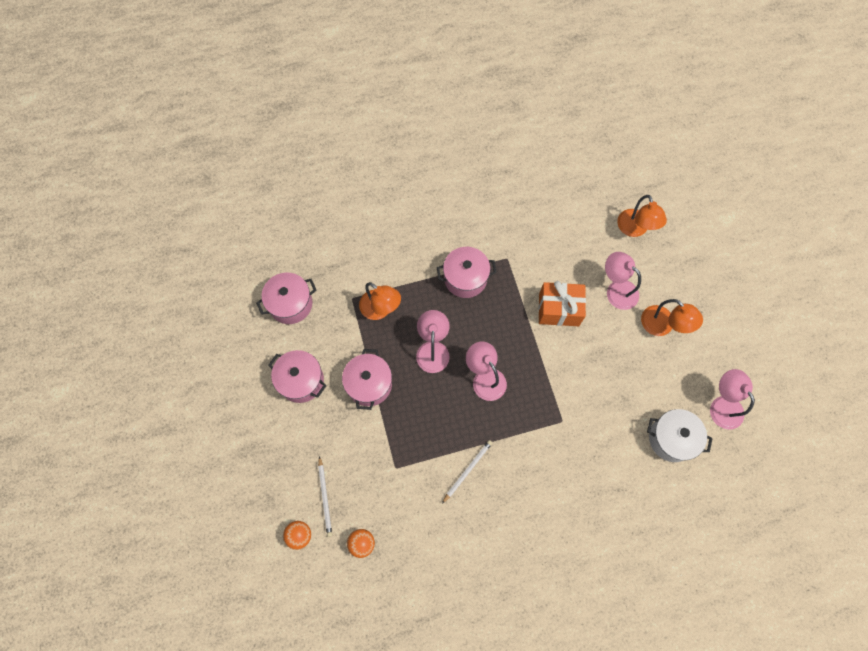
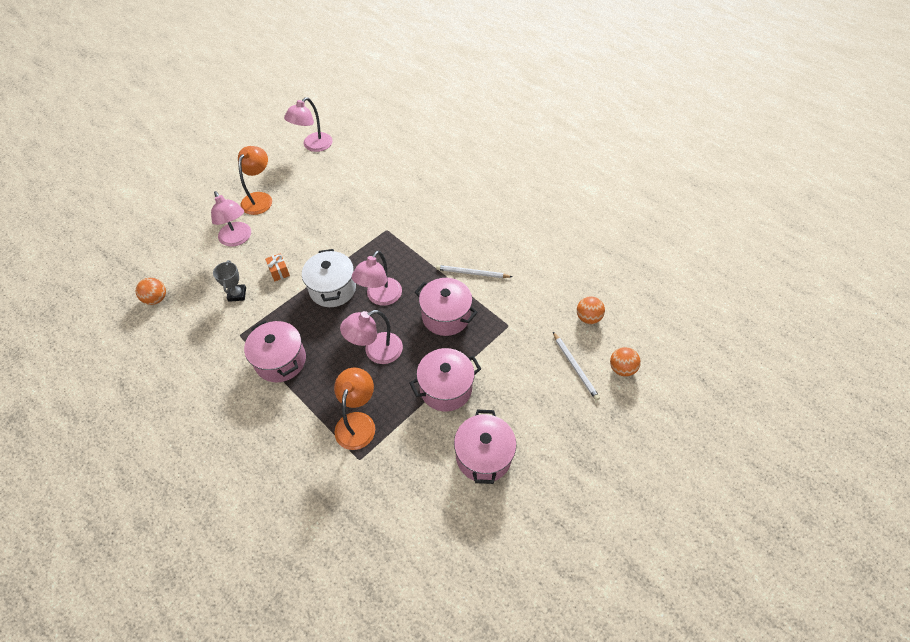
camera: 120 degrees left, 15 degrees down
pink pot [256,273,316,324] -> pink pot moved to [415,278,478,336]
white pencil [318,456,332,537] -> white pencil turned 105 degrees clockwise [553,332,600,401]
orange gift [538,281,586,326] -> orange gift [265,253,290,281], size x0.46
pink lamp [605,252,641,310] -> pink lamp turned 45 degrees counterclockwise [211,191,251,247]
orange lamp [617,195,667,237] -> none
white pot [647,409,713,462] -> white pot moved to [302,249,356,307]
none -> orange ball [136,278,166,305]
none -> grey trophy [213,260,246,302]

